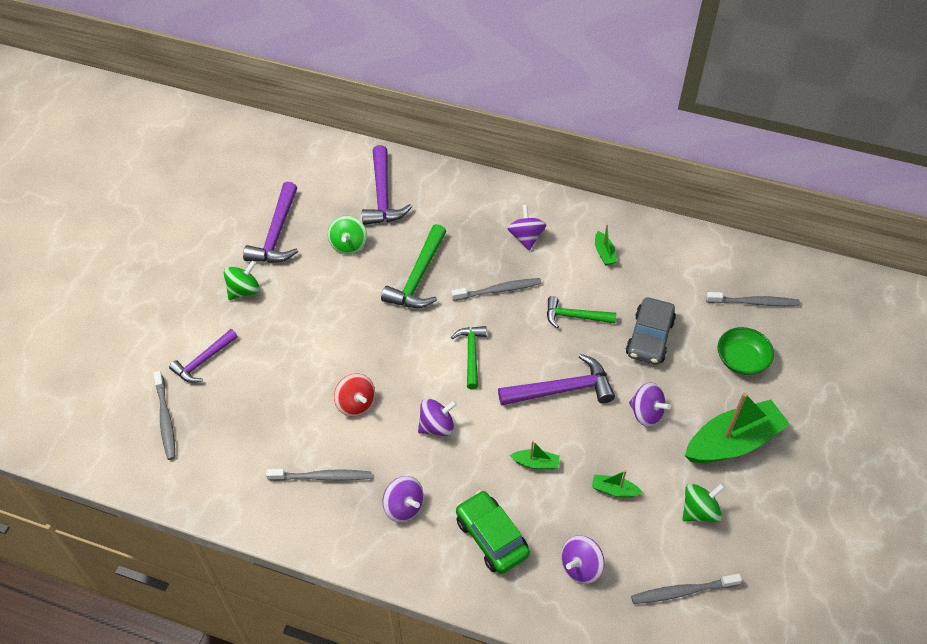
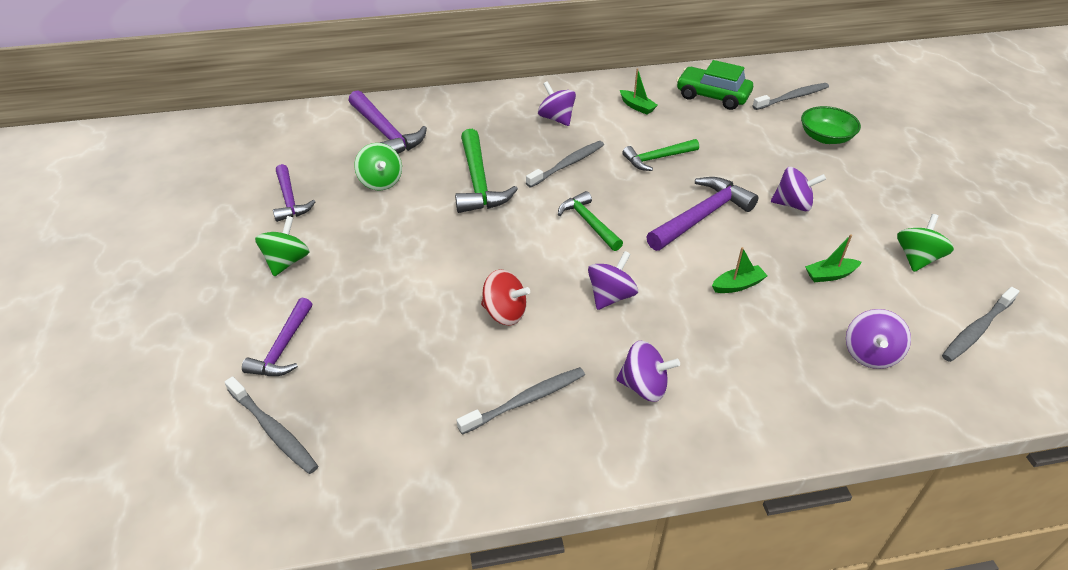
camera: 30 degrees left, 10 degrees down
purple hammer [243,182,298,263] -> purple hammer [273,164,316,222], size x0.65
green car [456,490,530,574] -> green car moved to [676,60,753,110]
grey car [626,297,676,365] -> none
green boat [685,392,790,463] -> none

